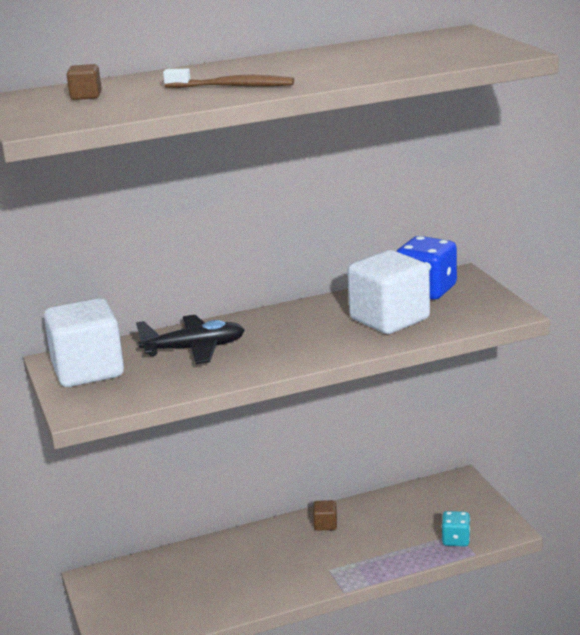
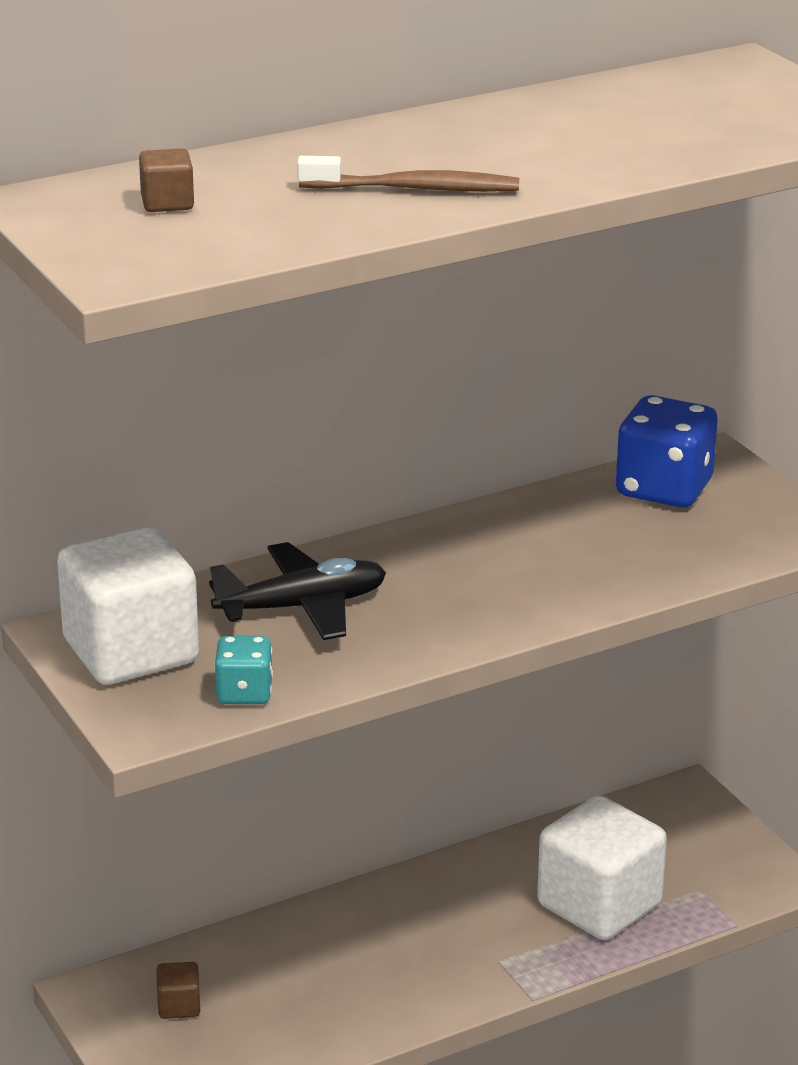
camera: 10 degrees left, 5 degrees up
brown cube [313,500,337,531] -> brown cube moved to [156,962,200,1019]
white cube [347,250,430,334] -> white cube moved to [537,795,667,940]
turquoise dice [442,511,470,547] -> turquoise dice moved to [214,636,273,704]

